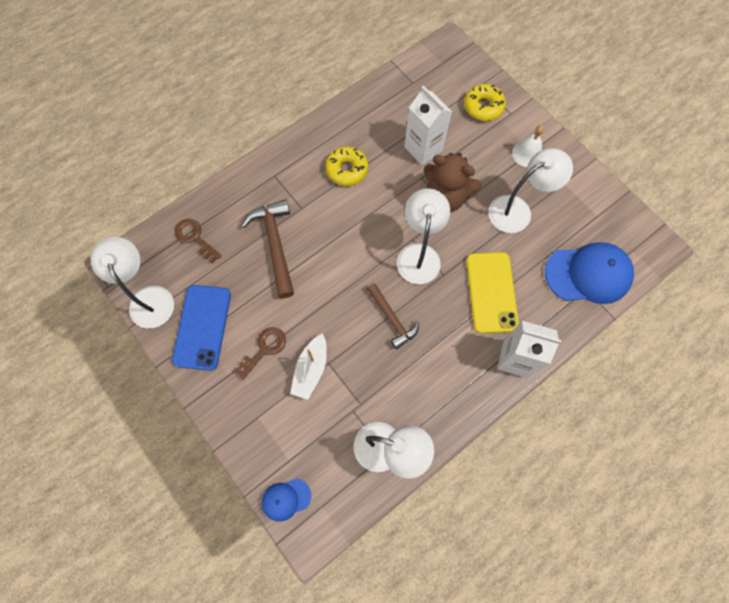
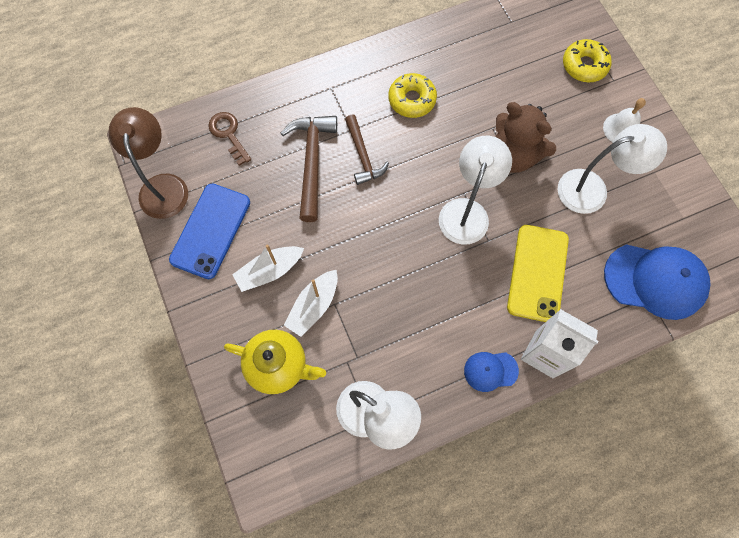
camera: 15 degrees right, 0 degrees up
white lamp [90,237,174,328] -> brown lamp [108,107,188,219]
brown key [234,327,286,380] -> white boat [232,244,304,292]
blue cap [262,478,311,522] -> blue cap moved to [464,352,519,392]
brown hammer [367,283,419,349] -> brown hammer moved to [345,115,389,185]
white carton [404,86,452,166] -> none
none -> yellow teapot [224,330,326,394]

